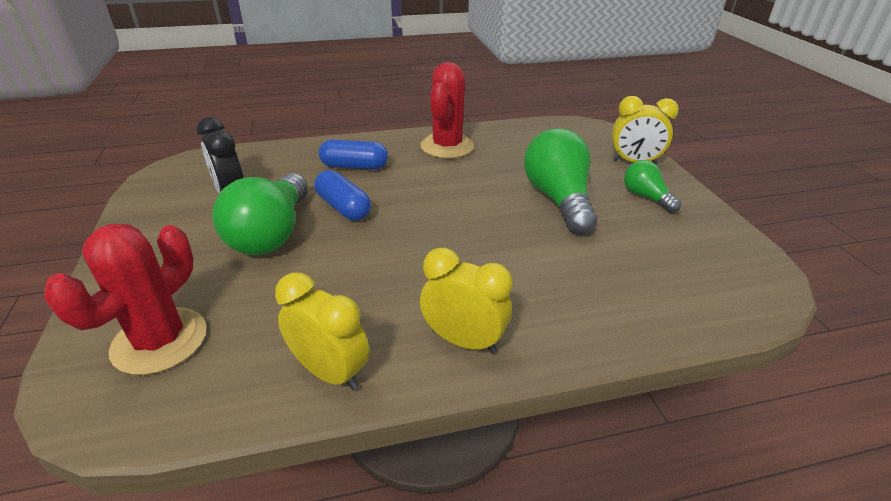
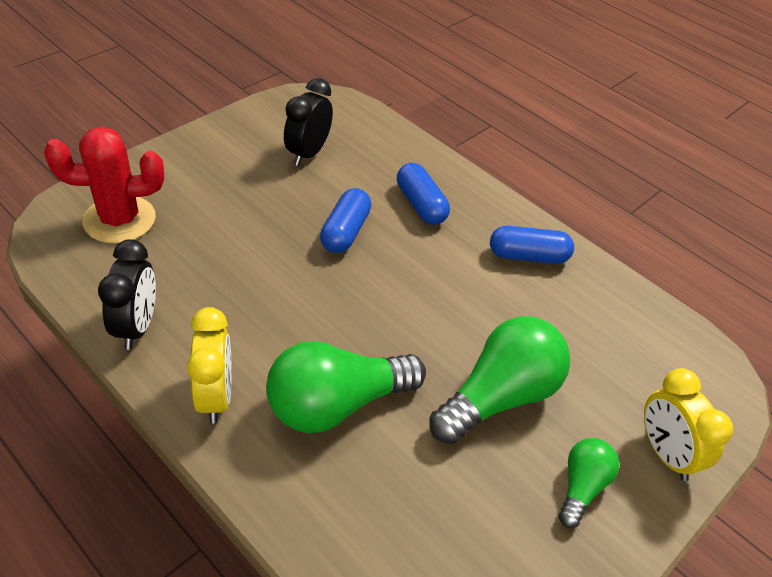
camera: 55 degrees right, 10 degrees up
green light bulb [212,173,308,255] -> green light bulb moved to [266,341,426,433]
yellow clock [275,272,369,390] -> black clock [98,239,156,350]
red cactus [420,62,474,159] -> blue capsule [490,226,574,264]

